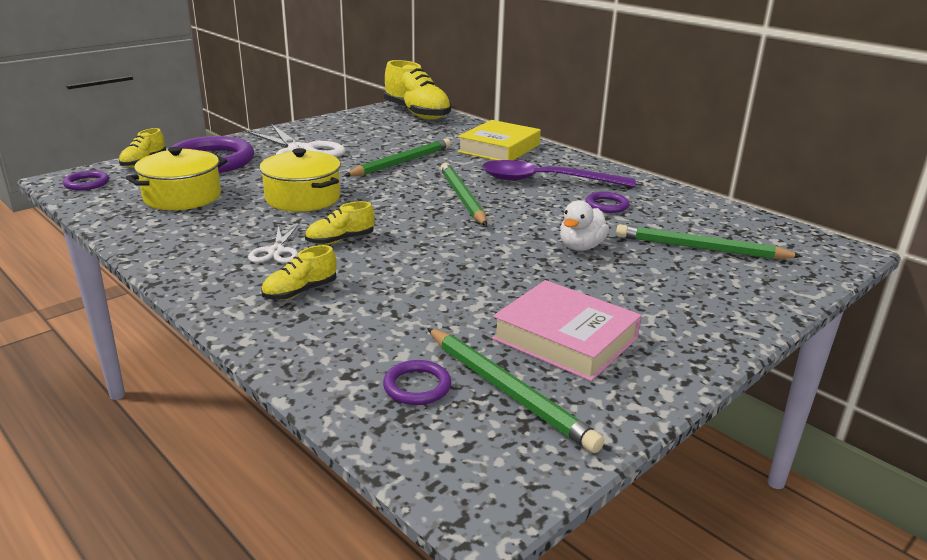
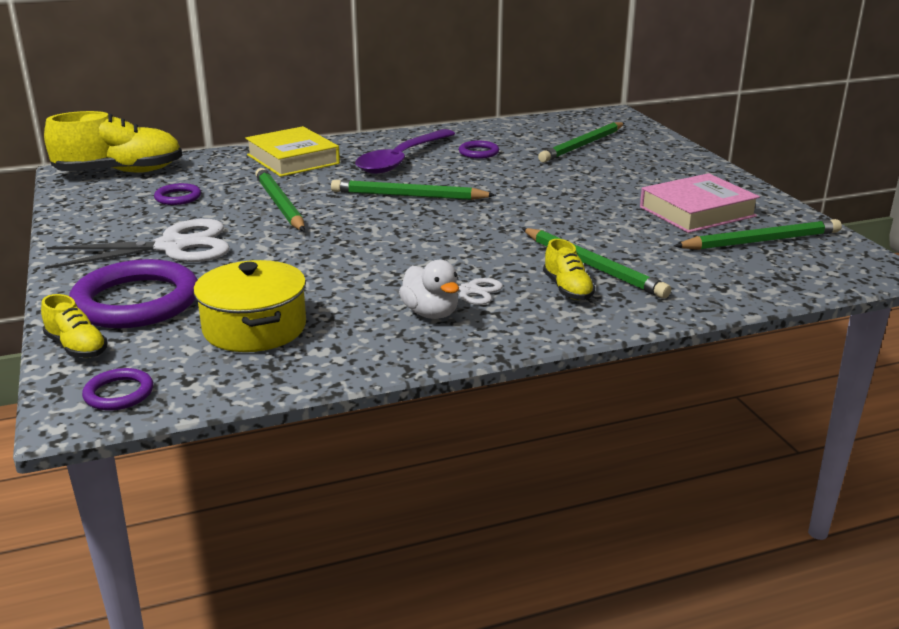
camera: 65 degrees left, 0 degrees up
yellow pot [259,148,341,212] -> none
yellow shoe [305,201,375,245] -> none
purple ring [383,360,451,405] -> purple ring moved to [154,183,201,205]
white duck [560,200,609,251] -> white duck moved to [399,260,459,319]
none -> green pencil [522,228,671,298]

